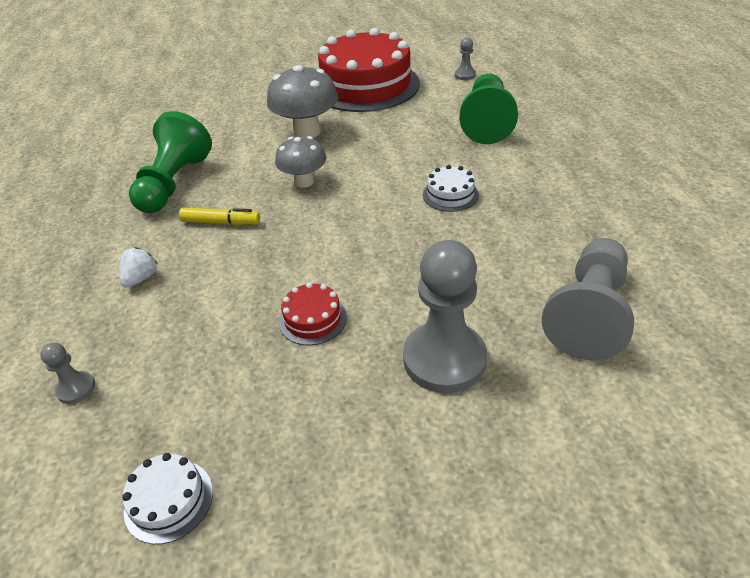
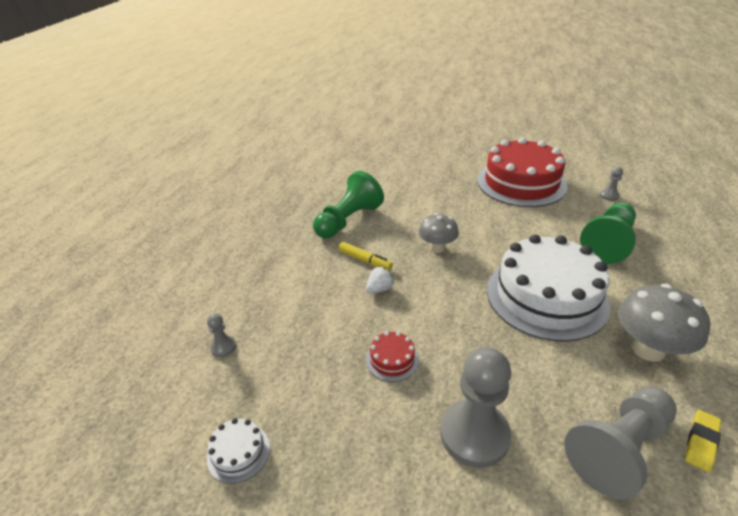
camera: 25 degrees right, 5 degrees down
white strawberry [119,247,158,287] -> white strawberry moved to [366,267,394,293]
grey mushroom [267,65,338,138] -> grey mushroom moved to [618,284,710,362]
white cake [423,165,479,212] -> white cake [487,234,611,342], size x2.50
none -> yellow eraser [685,410,721,472]

